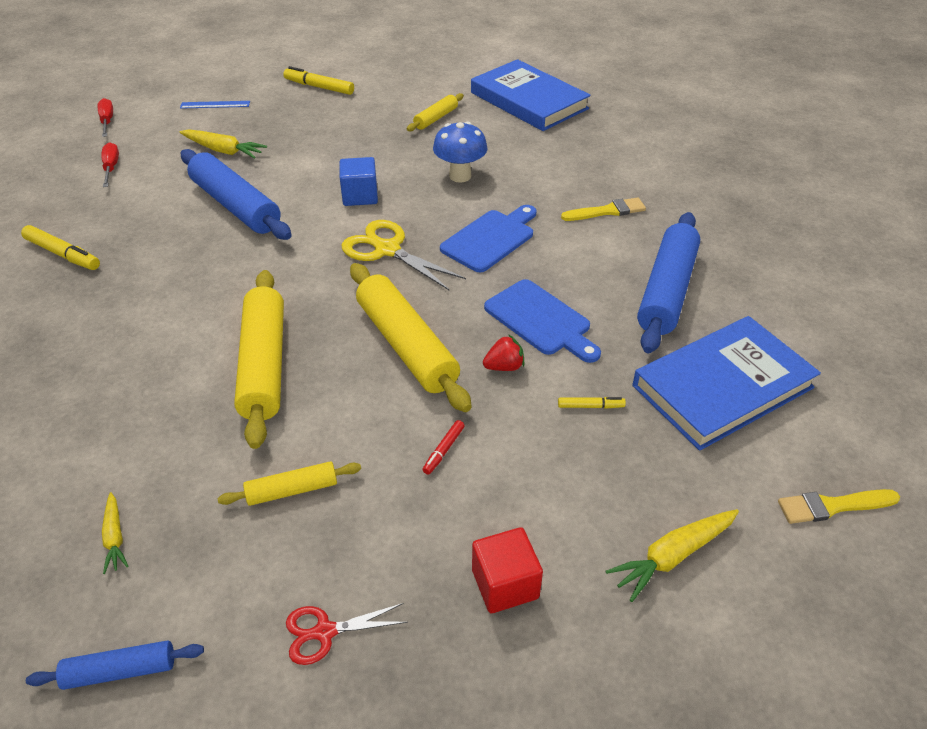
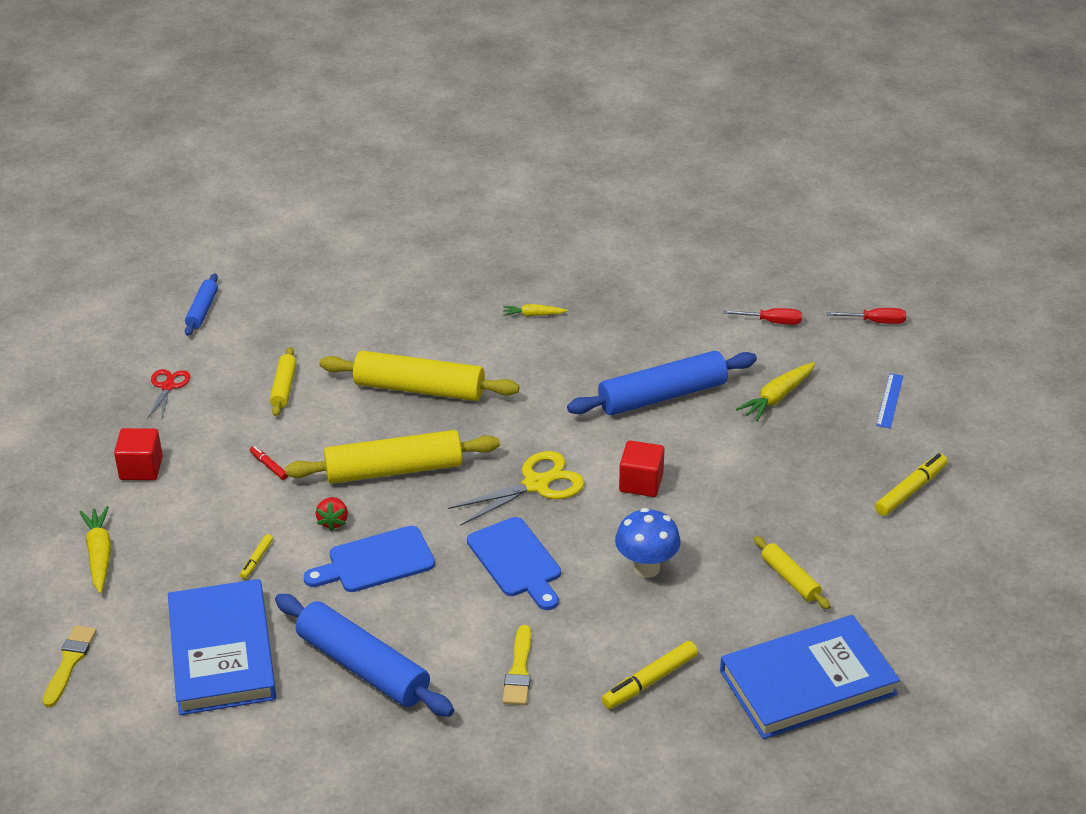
camera: 110 degrees right, 5 degrees down
yellow marker [21,225,100,270] -> yellow marker moved to [602,641,698,709]
yellow carrot [102,492,129,574] -> yellow carrot moved to [503,304,568,316]
blue cube [340,157,378,206] -> red cube [619,440,665,497]

